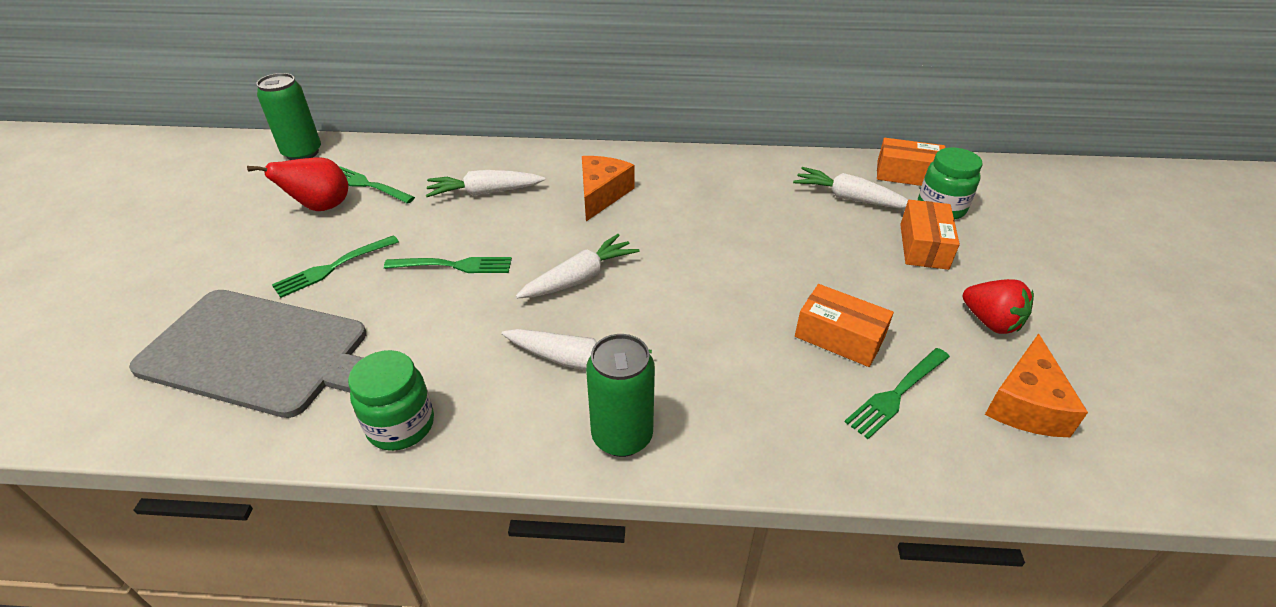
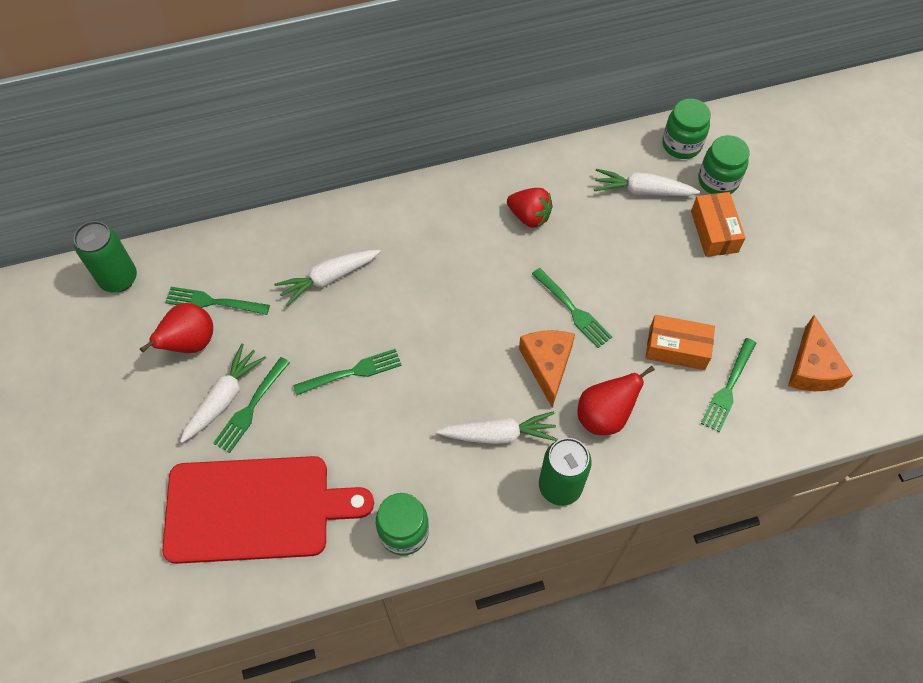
camera: 20 degrees left, 20 degrees up
grey cutting board [129,290,366,418] -> red cutting board [162,456,374,564]
white carrot [516,234,640,298] -> white carrot moved to [180,344,266,443]
orange cheese [582,156,634,221] -> orange cheese moved to [519,330,575,408]
orange box [877,138,945,186] -> green jar [662,99,711,159]
red strawberry [963,279,1034,334] -> red strawberry moved to [507,188,553,228]
none -> green fork [532,268,612,348]
none -> red pear [577,366,655,435]

